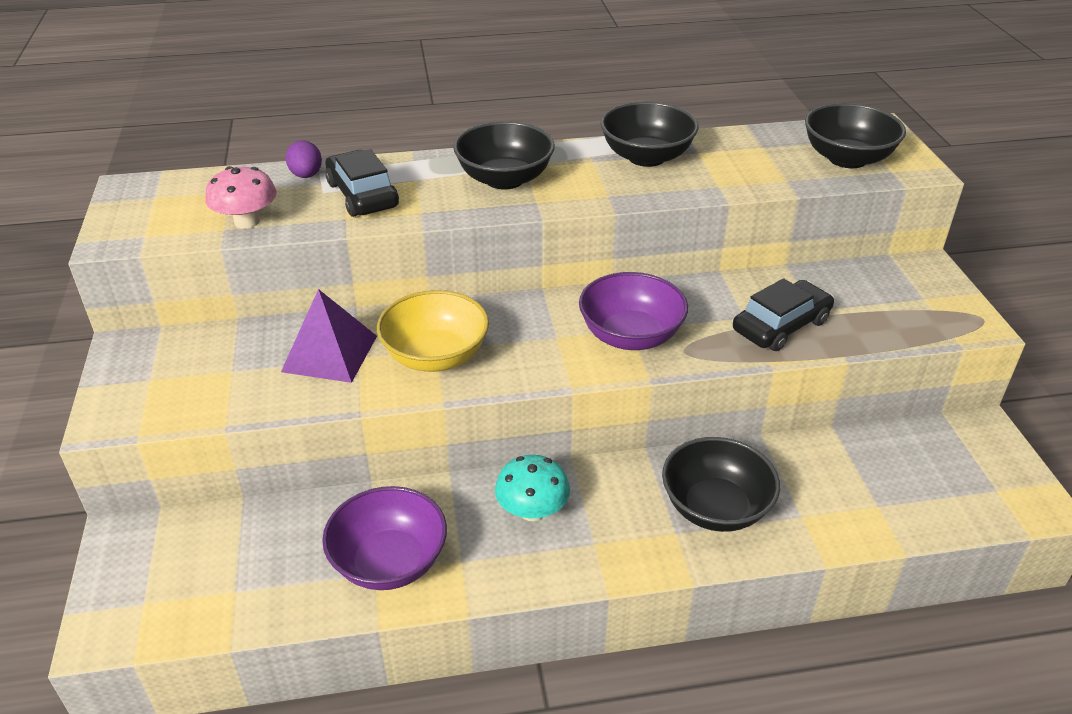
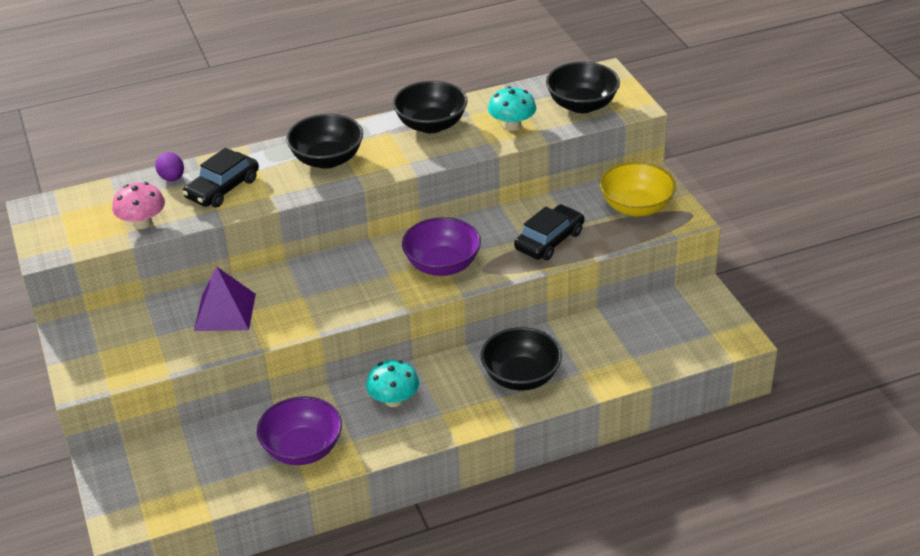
camera: 10 degrees left, 0 degrees up
black car [326,149,399,217] -> black car turned 105 degrees counterclockwise [183,148,259,207]
yellow bowl [377,290,489,372] -> yellow bowl moved to [600,162,676,216]
none -> turquoise mushroom [488,86,536,131]

